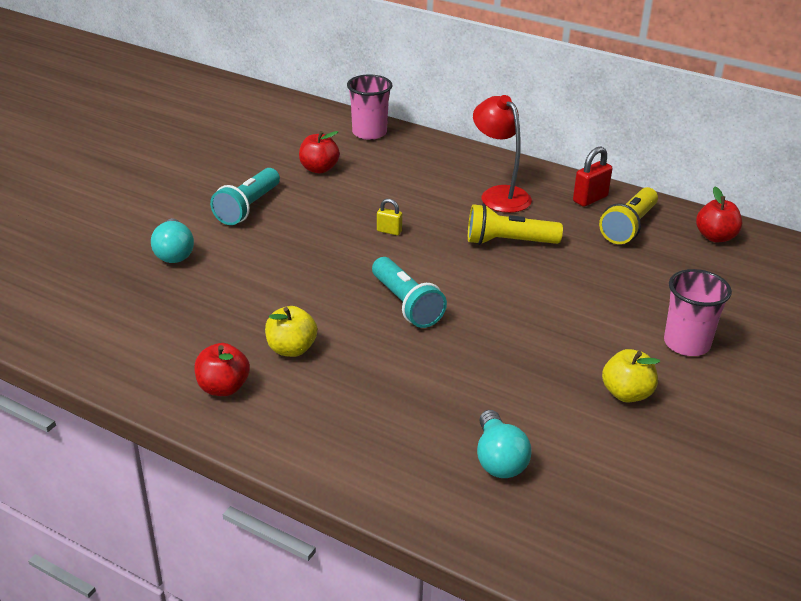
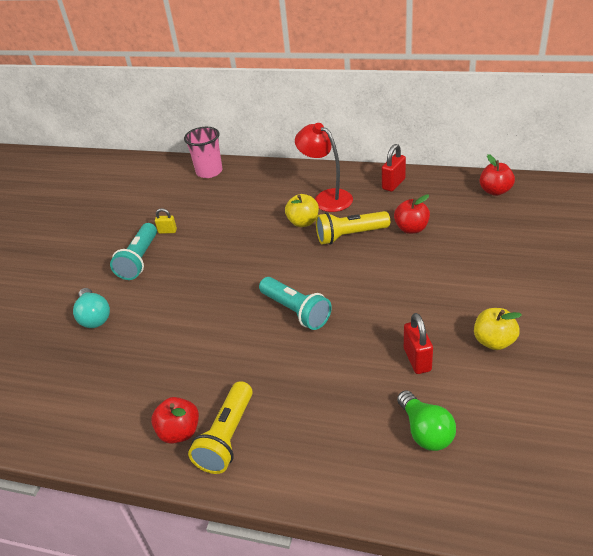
camera: 10 degrees left, 5 degrees up
yellow apple [265,306,317,357] -> yellow apple moved to [285,194,319,227]
red apple [299,131,340,173] -> red apple moved to [394,194,430,234]
yellow padlock [377,199,402,235] -> yellow padlock moved to [155,208,177,234]
turquoise light bulb [477,410,532,478] -> green light bulb [397,390,456,451]
yellow flashlight [599,187,658,244] -> yellow flashlight moved to [188,381,253,474]
pink cup [664,269,732,356] -> none
none -> red padlock [404,313,433,374]

